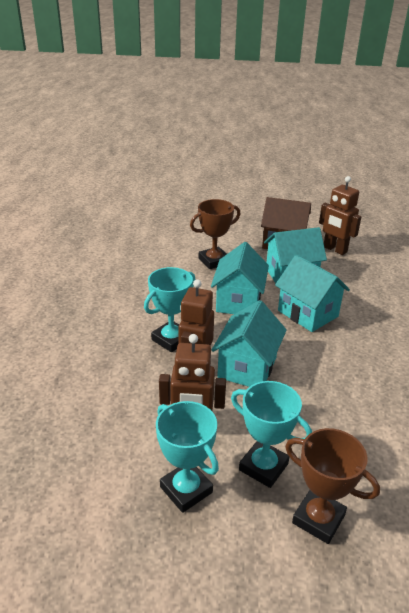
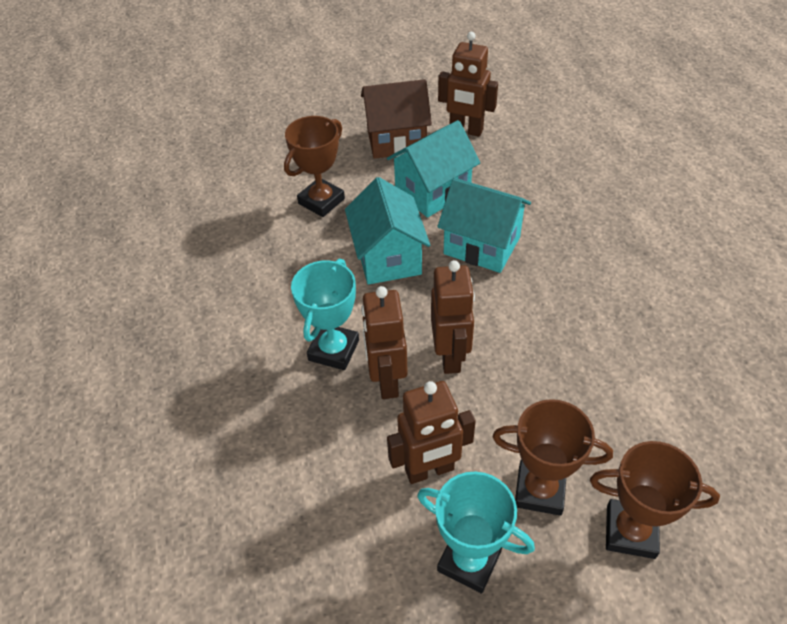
camera: 20 degrees left, 15 degrees up
turquoise house [211,300,287,387] -> brown robot [431,260,475,374]
turquoise trophy [231,381,312,488] -> brown trophy [493,399,613,516]

